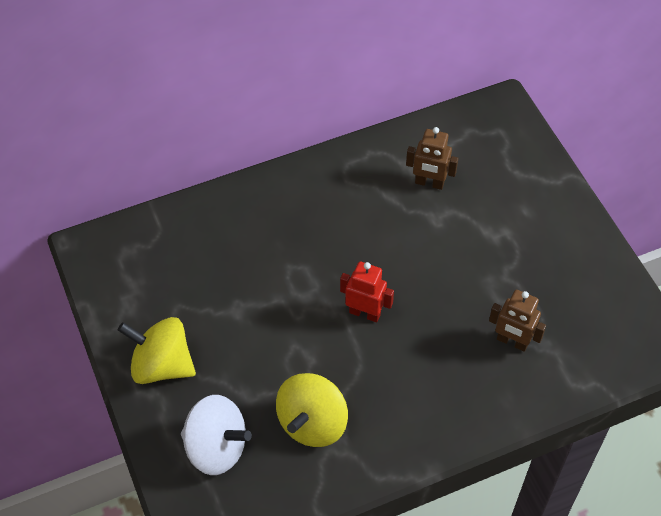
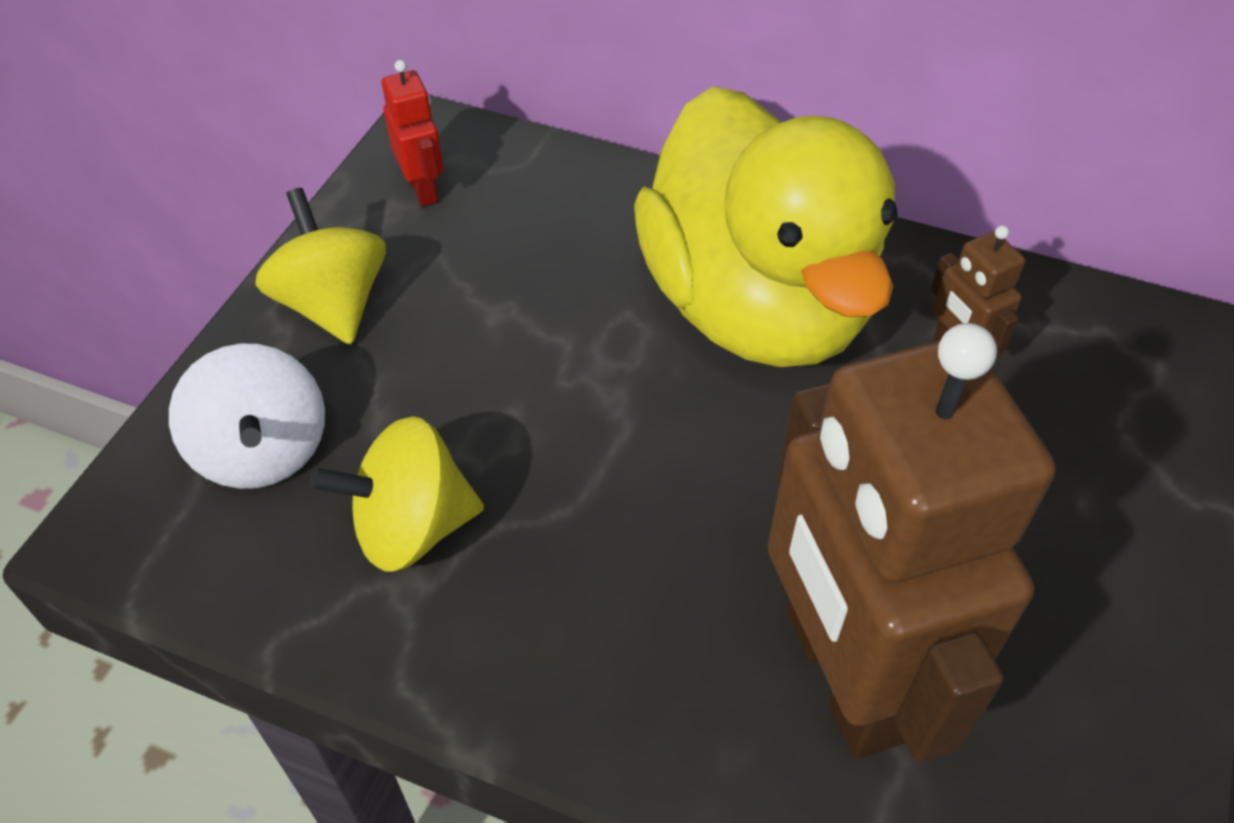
camera: 45 degrees right, 5 degrees down
red robot [340,261,394,322] -> red robot moved to [382,60,443,207]
brown robot [489,290,546,352] -> brown robot [768,323,1056,763], size x2.46
none -> yellow duck [634,86,898,367]

